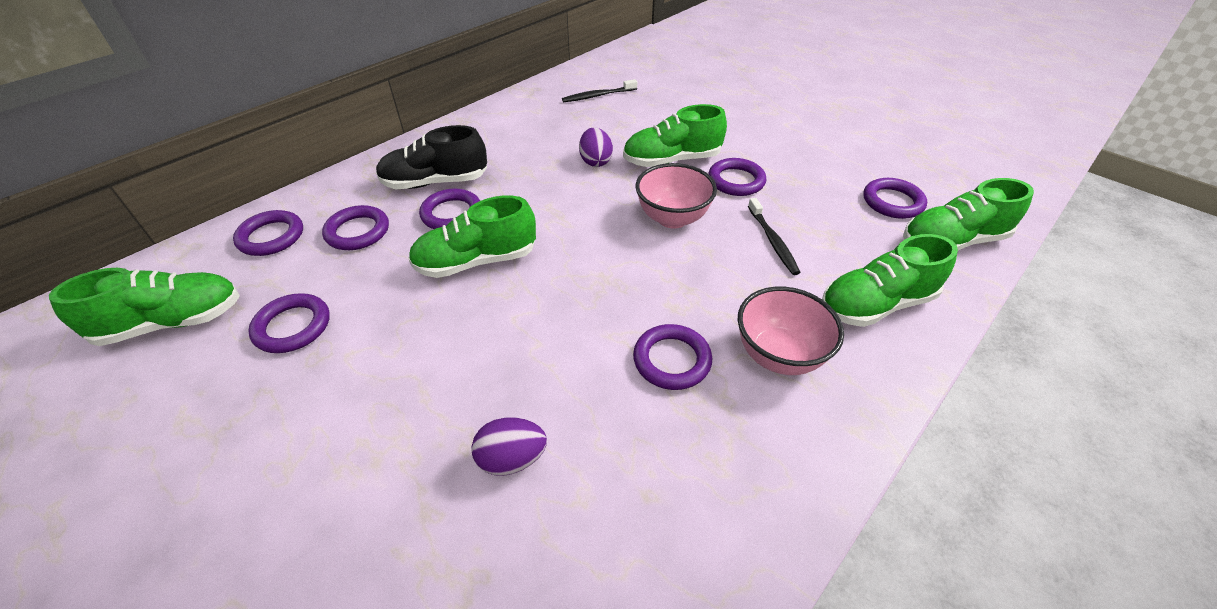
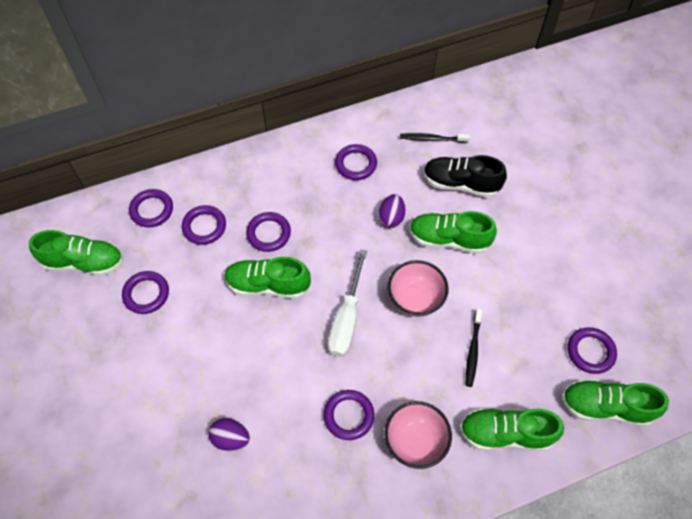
camera: 25 degrees right, 15 degrees up
black shoe [376,125,487,189] -> black shoe moved to [423,155,507,197]
purple ring [708,158,766,196] -> purple ring moved to [335,144,377,180]
none -> white screwdriver [328,249,367,357]

